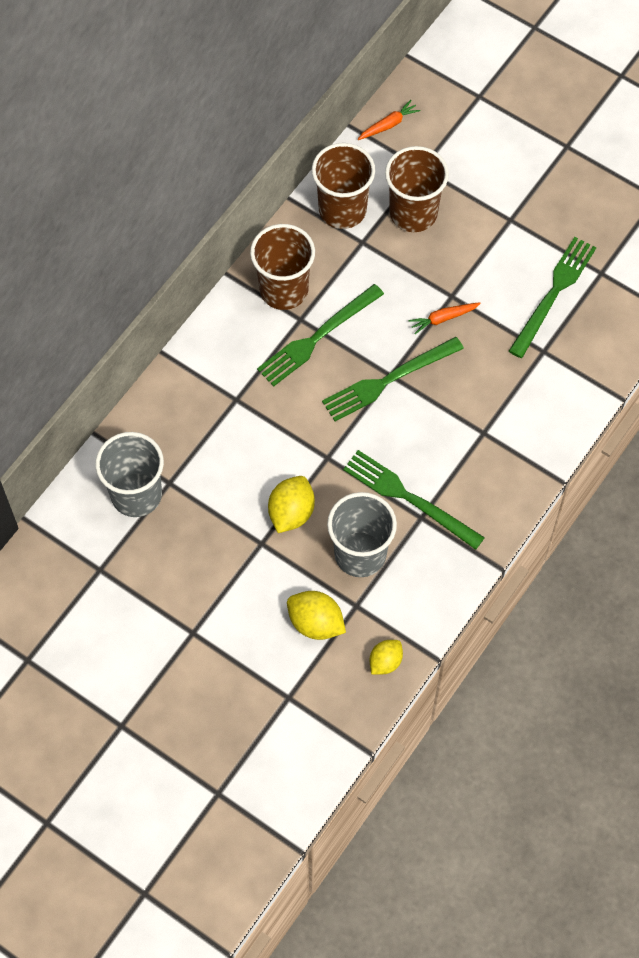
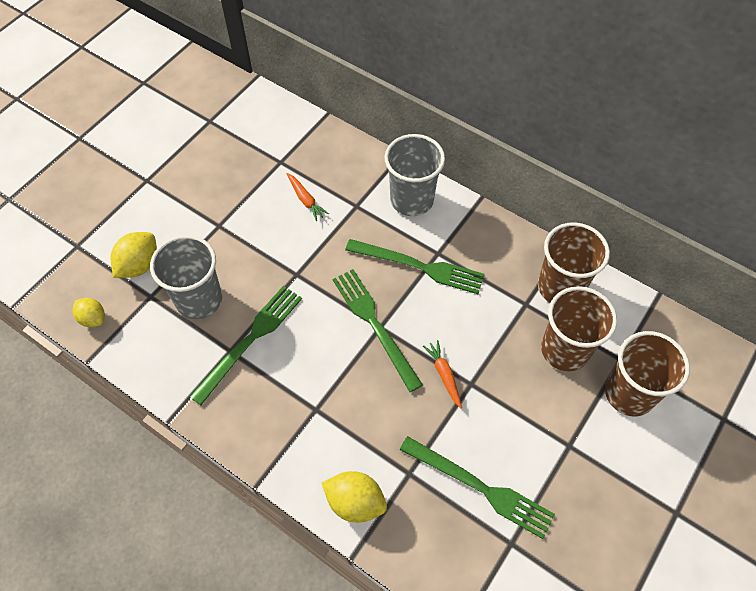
camera: 90 degrees right, 5 degrees down
grey cup [95,432,164,517] -> grey cup moved to [385,134,445,216]
brown cup [250,224,315,310] -> brown cup moved to [605,331,690,416]
green fork [257,284,384,387] -> green fork turned 150 degrees clockwise [345,239,485,294]
yellow lemon [268,476,315,533] -> yellow lemon moved to [322,471,387,523]
orange carrot [358,100,420,140] -> orange carrot moved to [287,173,329,221]

